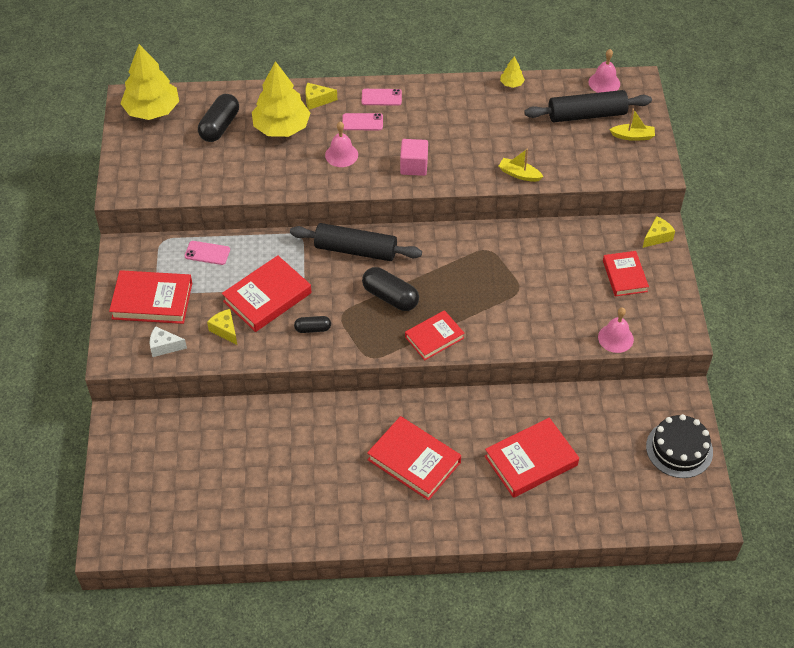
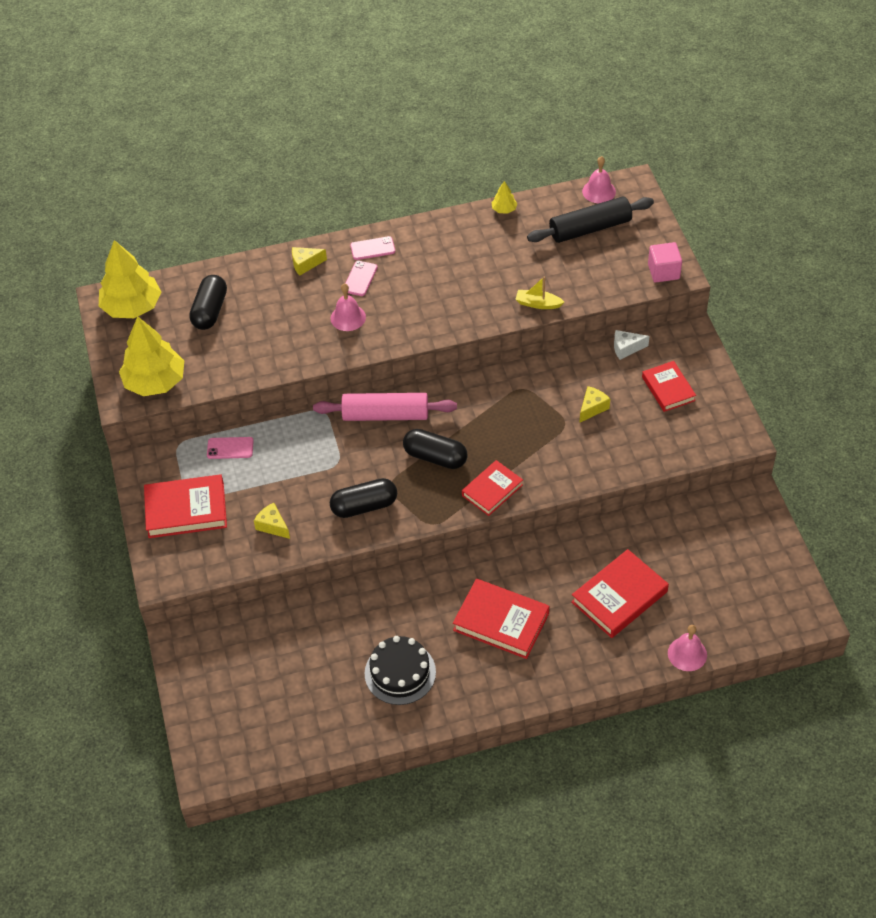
camera: 10 degrees left, 0 degrees up
white cheese [150,326,187,357] -> white cheese moved to [614,330,650,360]
red book [222,255,312,332] -> none
yellow tree [252,61,310,137] -> yellow tree moved to [119,316,184,396]
black rolling pin [290,223,422,261] -> pink rolling pin [313,393,457,421]
black capsule [294,316,331,333] -> black capsule [330,478,397,518], size x1.75
pink phone [342,113,383,130] -> pink phone turned 60 degrees counterclockwise [345,261,378,296]
pink cube [400,139,428,176] -> pink cube moved to [648,242,682,282]
pink bell [598,308,634,353] -> pink bell moved to [668,625,707,671]
yellow boat [609,108,655,141] -> none
yellow cheese [642,216,675,248] -> yellow cheese moved to [580,386,610,422]
black cake [646,414,713,478] -> black cake moved to [365,636,436,705]

